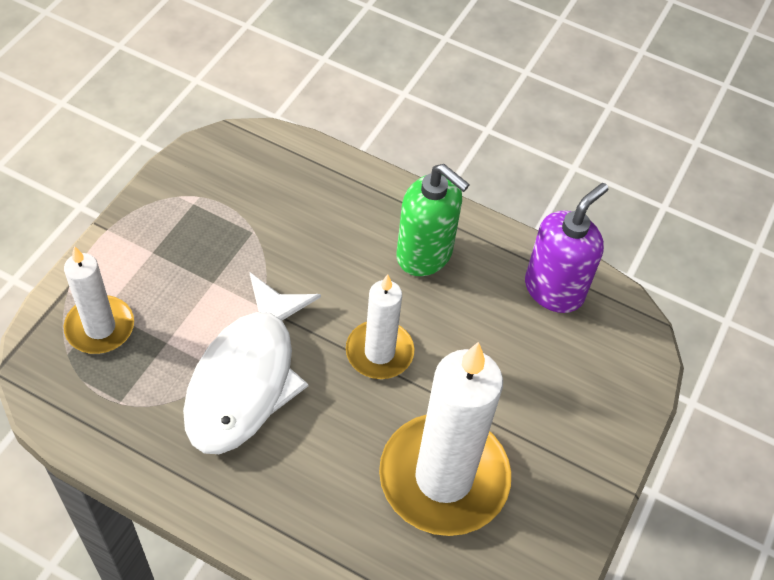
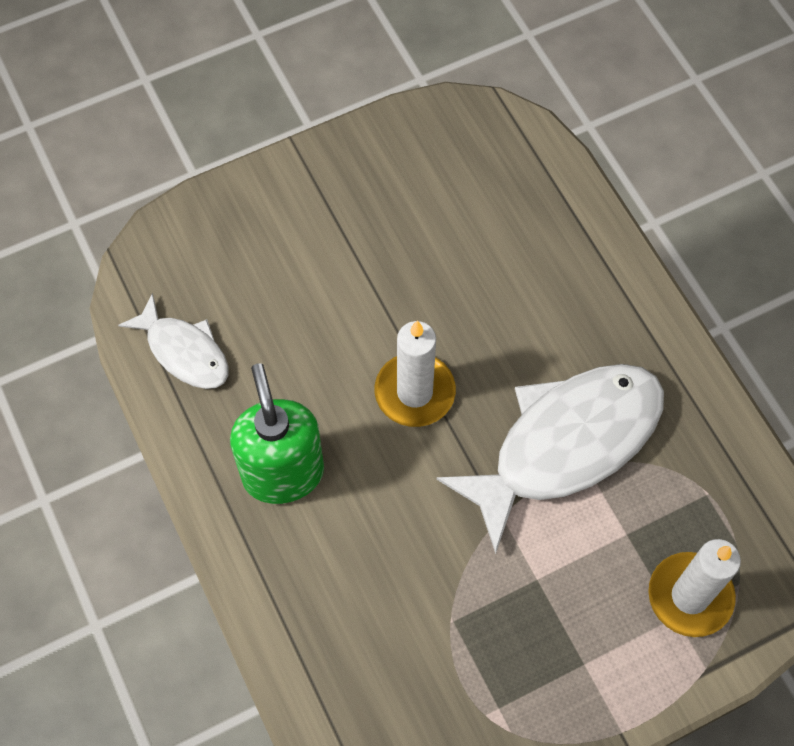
camera: 140 degrees left, 10 degrees up
white candle [379,342,511,536] -> none
purple soap dispenser [525,183,608,313] -> white fish [118,293,229,389]

